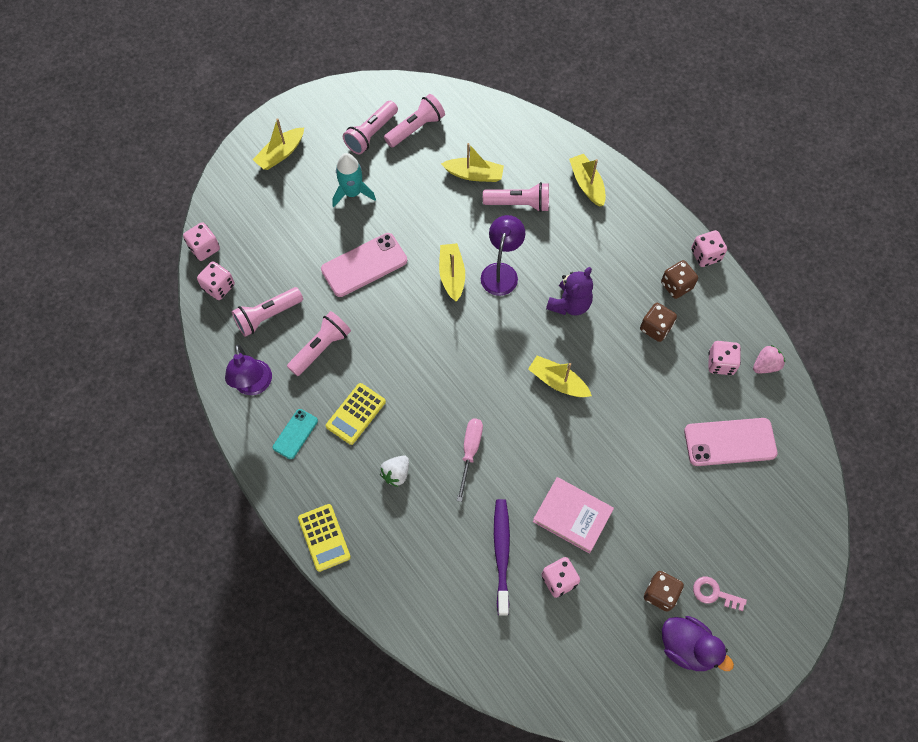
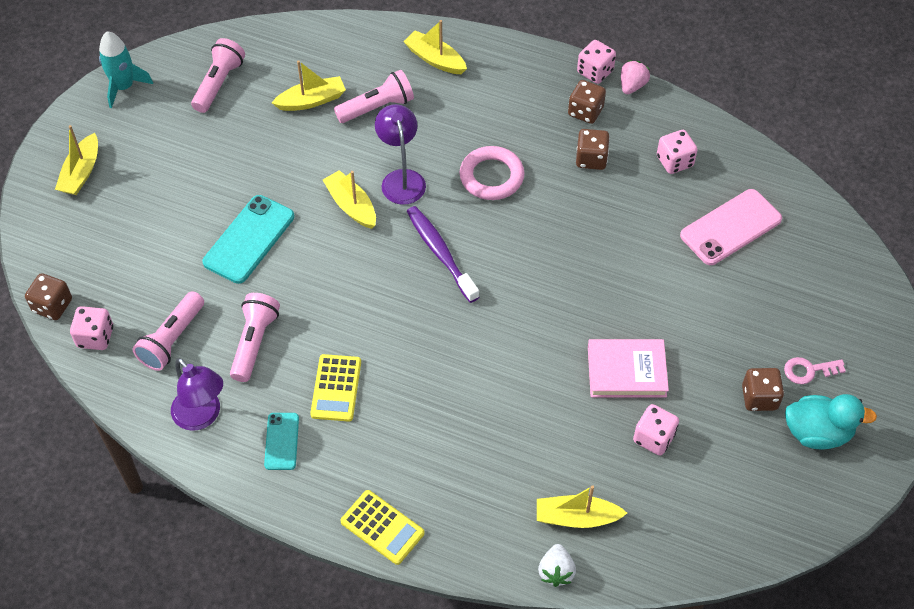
camera: 30 degrees left, 10 degrees down
pink dice [183,222,220,261] -> brown dice [25,273,72,320]
pink phone [321,233,407,297] -> turquoise phone [203,195,294,284]
turquoise rocket [332,153,376,207] -> turquoise rocket moved to [99,31,153,108]
pink flashlight [343,101,398,154] -> none
white strawberry [380,456,409,487] -> white strawberry moved to [538,544,576,587]
pink screwdriver [457,418,483,502] -> none
purple toothbrush [494,499,510,615] -> purple toothbrush moved to [407,206,479,303]
yellow boat [528,355,592,397] -> yellow boat moved to [537,485,627,528]
purple teddy bear [546,267,593,316] -> pink ring [460,146,525,200]
purple duck [662,616,734,671] -> turquoise duck [785,394,877,449]
pink strawberry [753,345,785,373] -> pink strawberry moved to [621,60,650,94]

